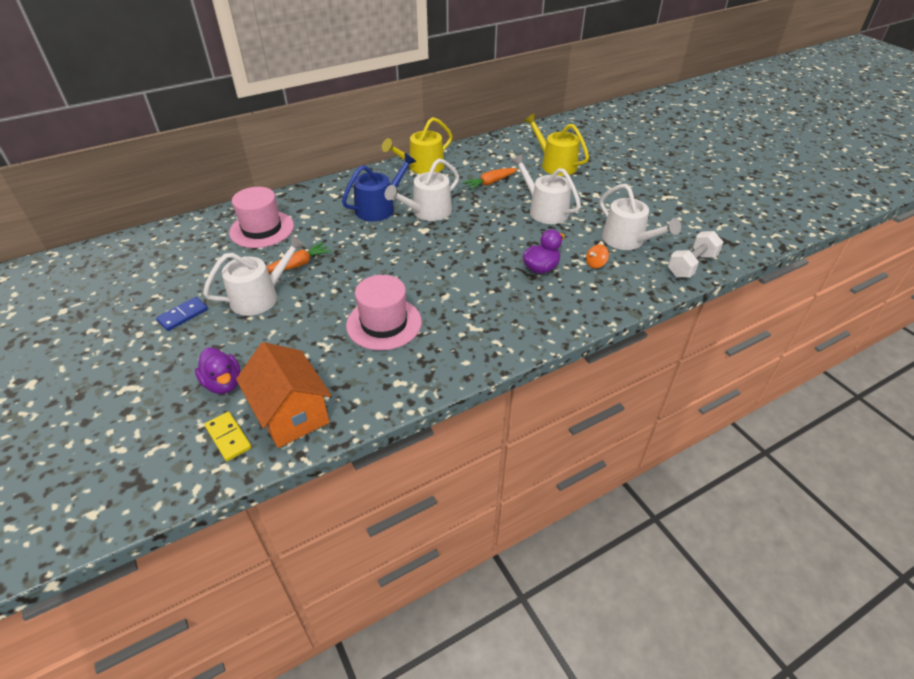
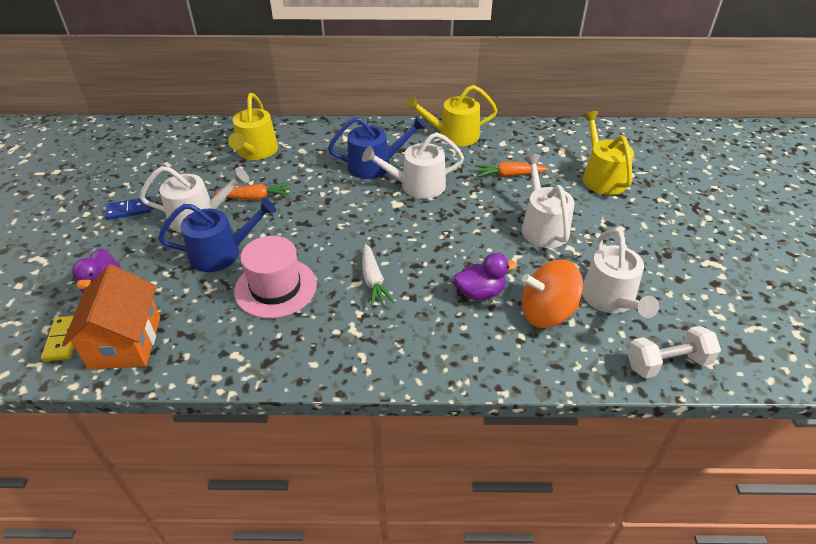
camera: 30 degrees right, 0 degrees up
pink hat [229,187,294,248] -> yellow watering can [228,93,278,160]
orange spinning top [586,244,609,268] -> orange spinning top [522,259,583,328], size x2.36
none -> blue watering can [158,198,276,272]
none -> white carrot [362,244,394,307]

